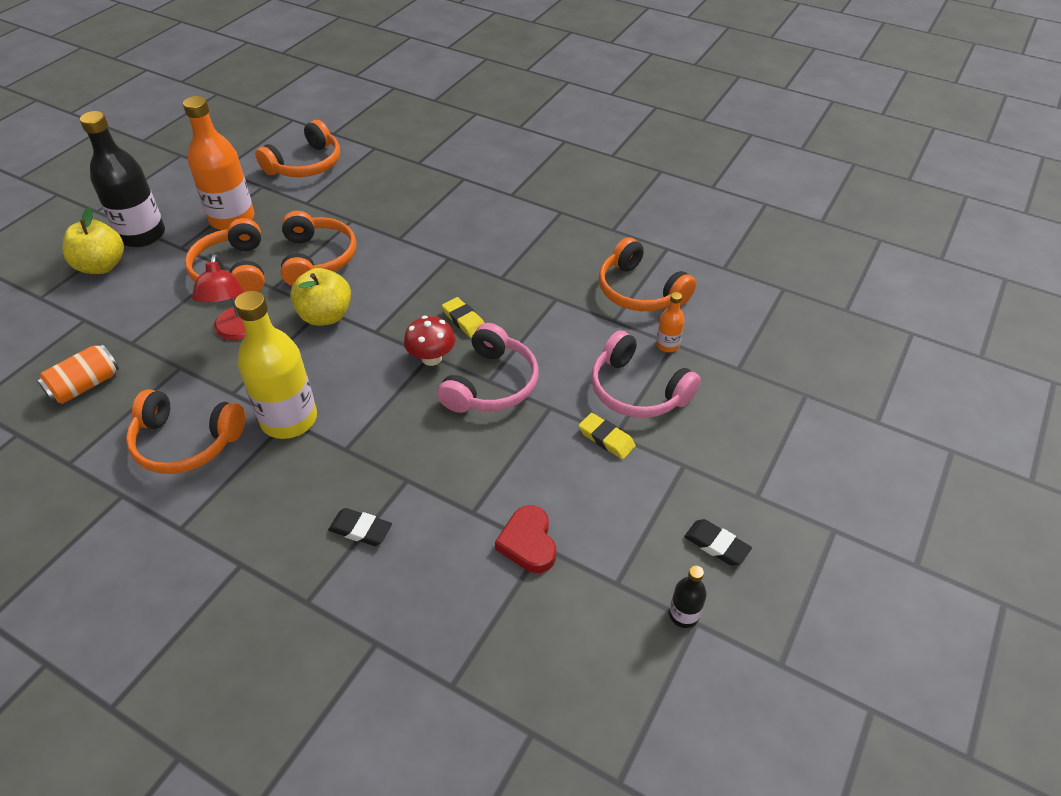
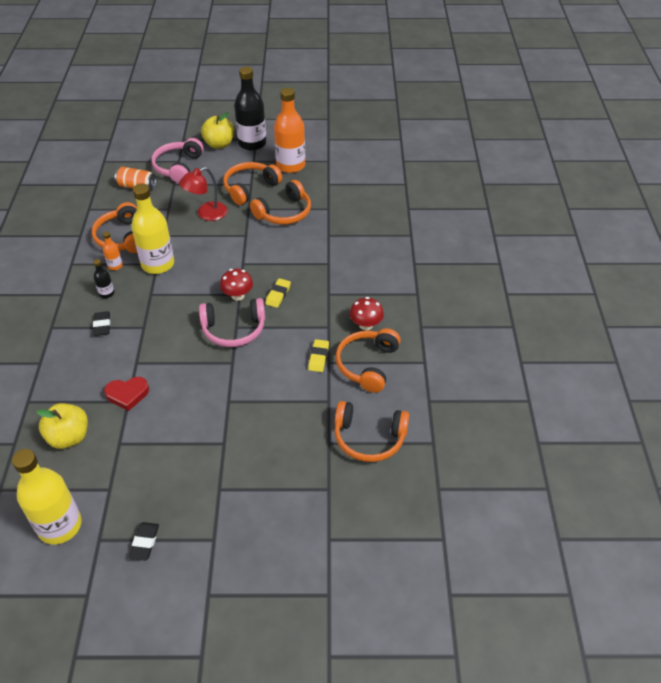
camera: 60 degrees right, 0 degrees up
orange headphones [256,120,340,177] -> orange headphones moved to [335,401,409,462]
yellow apple [290,268,351,326] -> yellow apple moved to [36,403,88,449]
red heart [495,505,556,573] -> red heart turned 150 degrees counterclockwise [104,377,149,411]
yellow eraser [579,413,636,459] -> yellow eraser moved to [308,339,329,372]
pink headphones [591,330,701,418] -> pink headphones moved to [151,138,204,183]
orange bottle [656,292,685,352] -> orange bottle moved to [103,232,123,270]
black bottle [669,565,707,628] -> black bottle moved to [93,259,114,298]
black eraser [684,519,752,566] -> black eraser moved to [129,522,159,561]
none -> yellow bottle [12,449,82,545]
none -> red mushroom [349,297,384,330]

